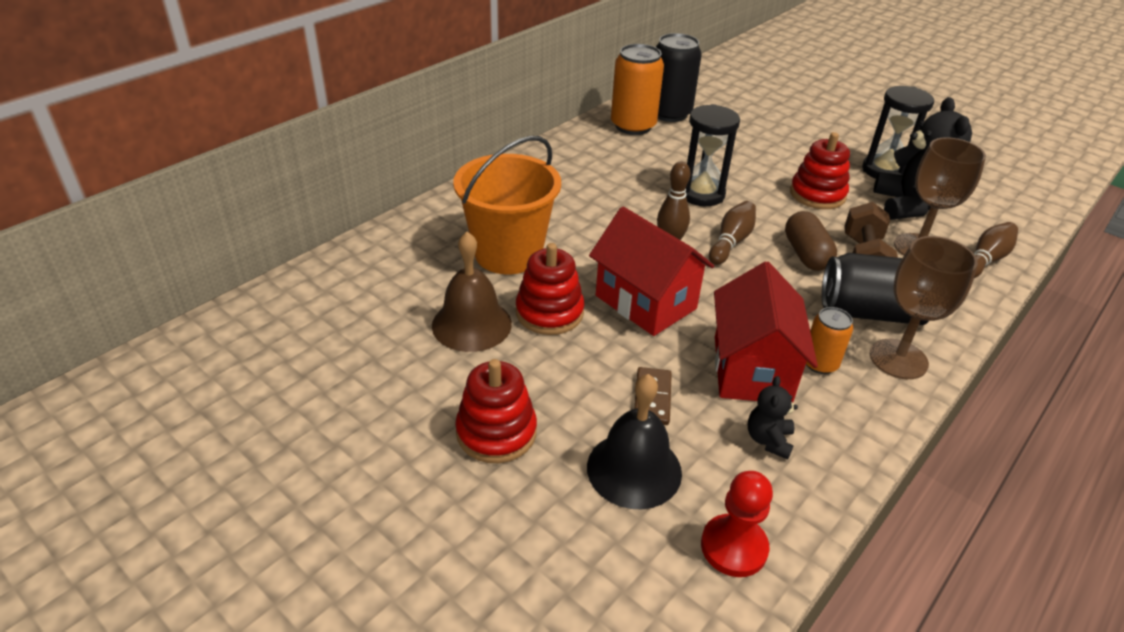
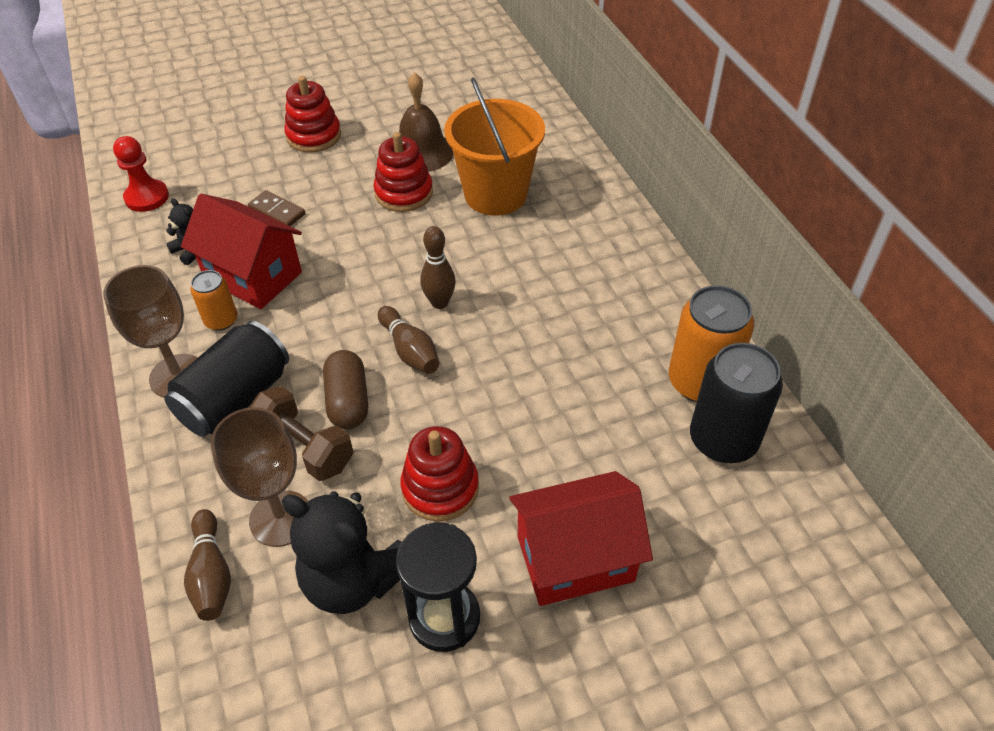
camera: 120 degrees right, 10 degrees up
black bell [587,374,682,509] -> none
red house [589,207,714,336] -> red house moved to [509,471,653,606]
black hourglass [685,104,740,206] -> none
brown capsule [785,211,837,271] -> brown capsule turned 60 degrees clockwise [323,350,368,429]

